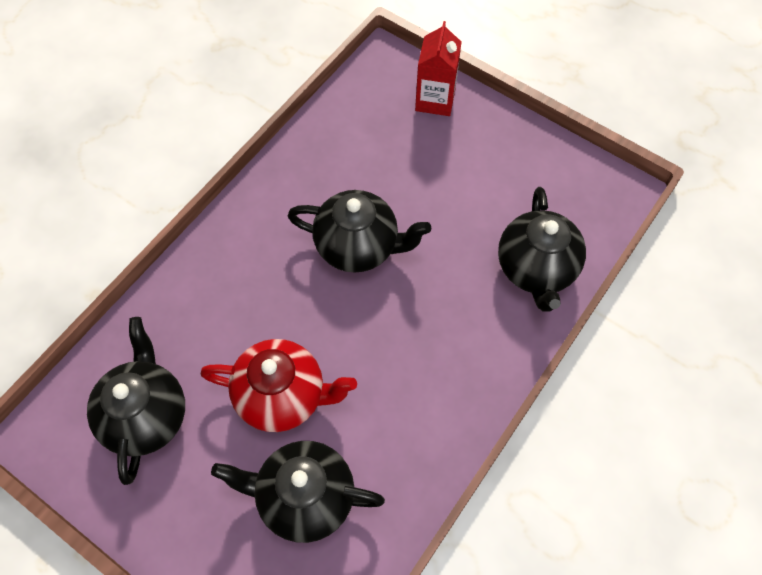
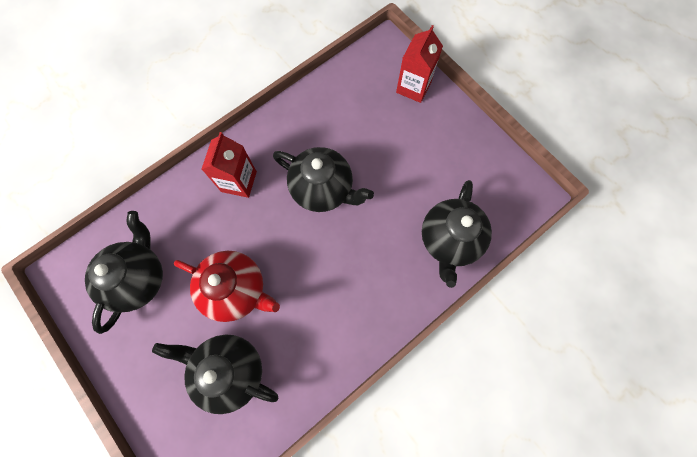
camera: 15 degrees right, 10 degrees up
none -> red carton [201,132,257,198]

